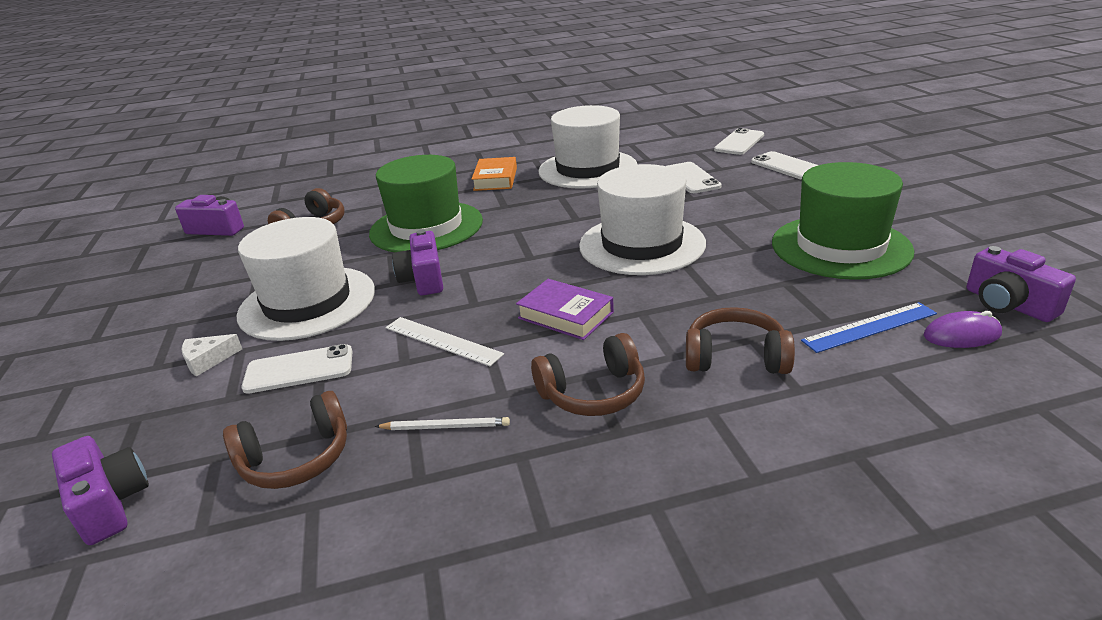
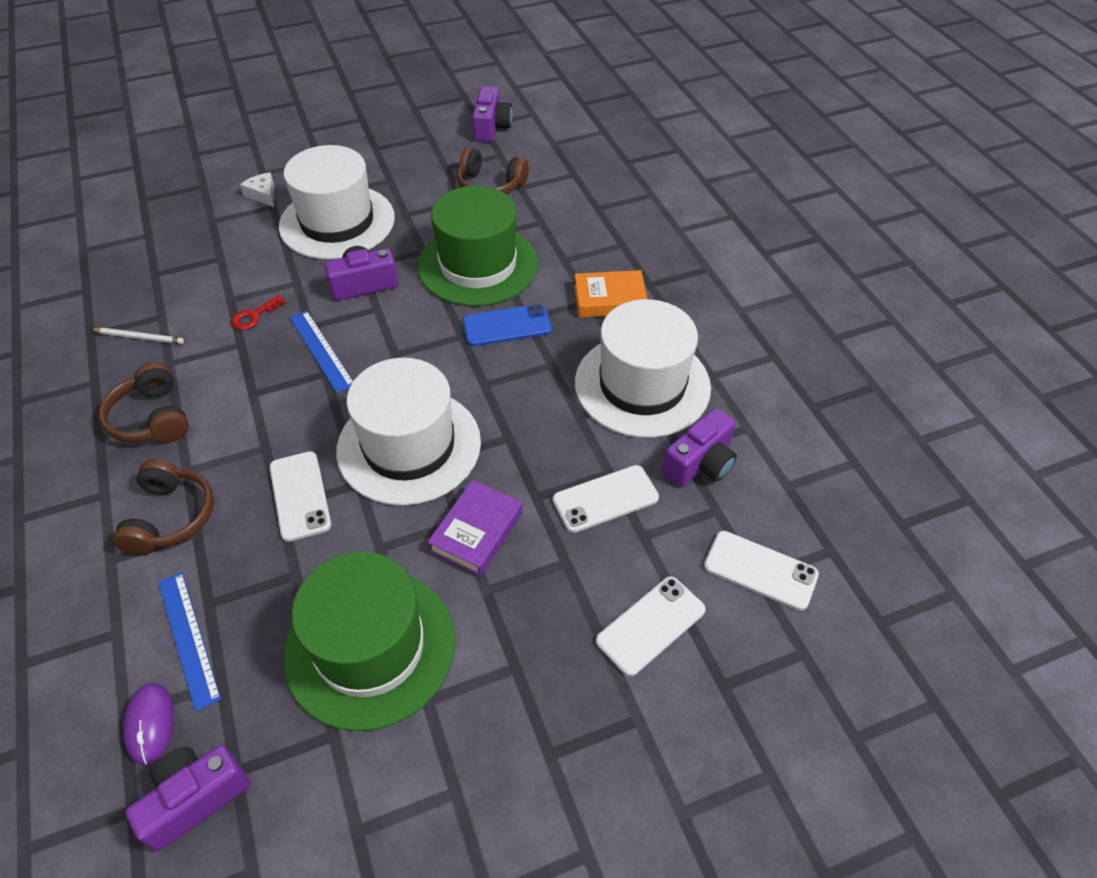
camera: 80 degrees right, 20 degrees up
purple camera [52,436,149,545] -> purple camera moved to [662,408,737,487]
brown headphones [223,391,347,489] -> none
white phone [241,344,353,394] -> white phone moved to [269,451,331,542]
white pencil [375,417,510,430] -> white pencil turned 75 degrees counterclockwise [91,328,184,344]
white ruler [386,317,504,366] -> red key [231,295,286,330]
purple book [516,279,614,340] -> purple book moved to [428,480,523,577]
none -> blue ruler [290,311,353,393]
none -> blue phone [463,304,552,346]

